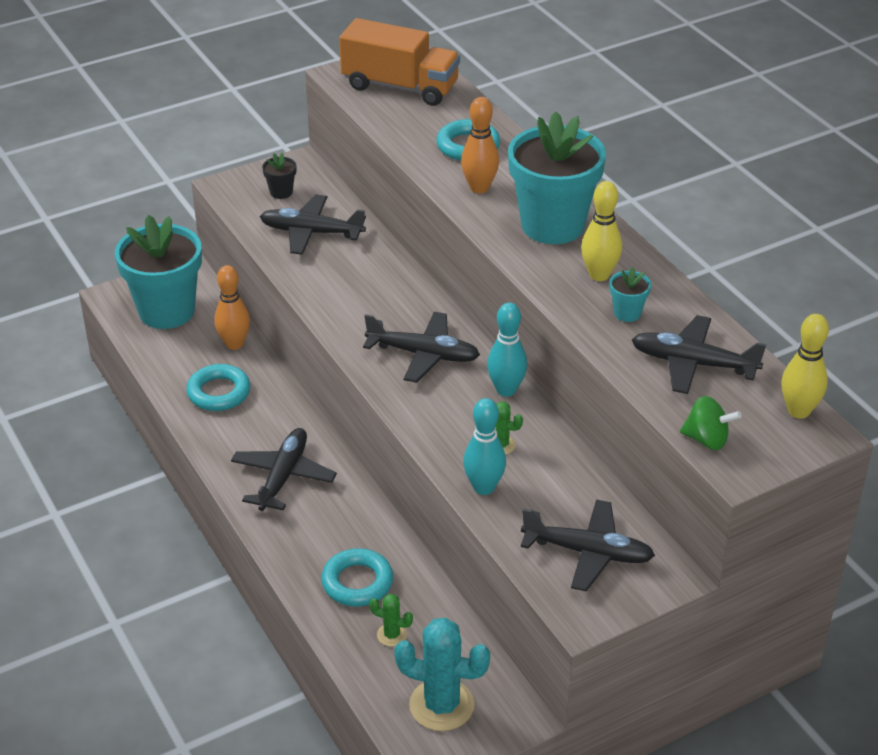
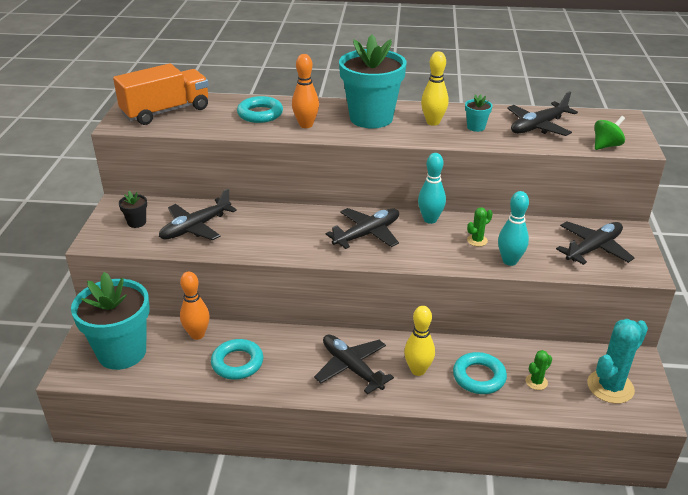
camera: 55 degrees left, 5 degrees down
yellow bowling pin [781,314,829,419] -> yellow bowling pin moved to [404,306,435,376]

